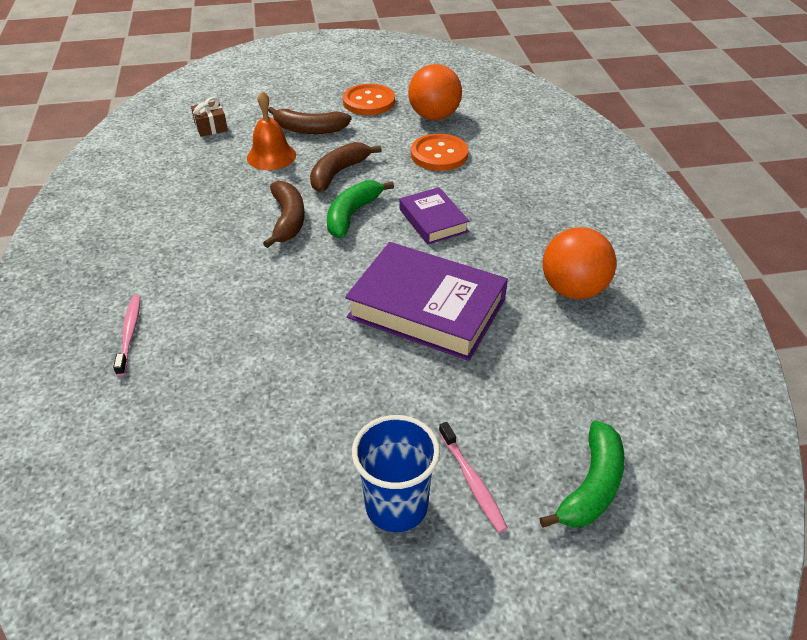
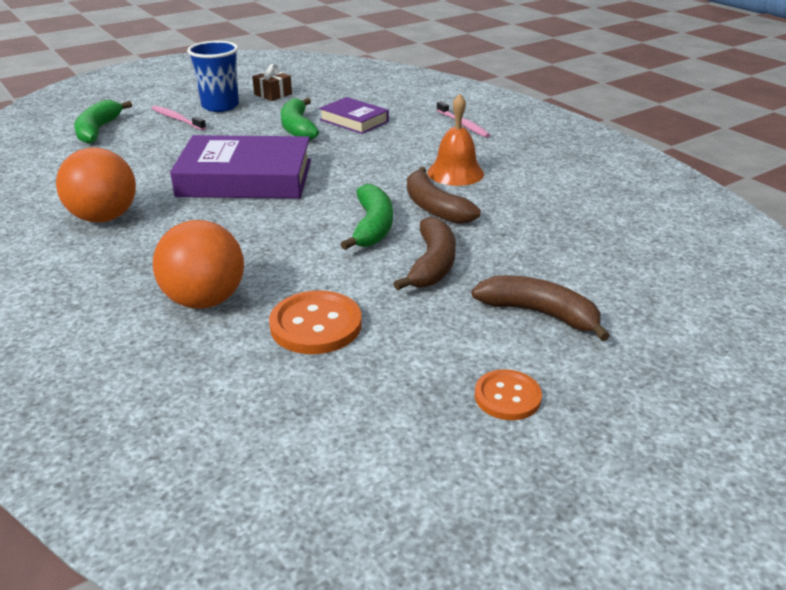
camera: 155 degrees right, 10 degrees down
brown gift [191,97,228,137] -> brown gift moved to [252,64,292,101]
orange bell [247,91,296,170] -> orange bell moved to [428,94,484,186]
brown banana [268,107,352,134] -> brown banana turned 45 degrees clockwise [471,275,610,341]
orange button [343,84,395,115] -> orange button [475,369,542,420], size x0.64
purple book [399,187,469,244] -> purple book moved to [319,97,389,134]
orange ball [408,64,462,120] -> orange ball moved to [153,220,244,309]
none -> green banana [281,98,319,140]

